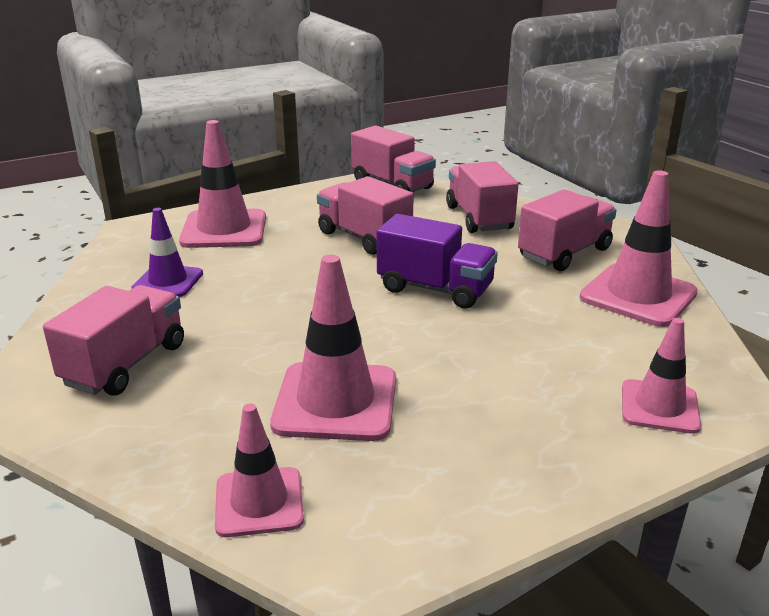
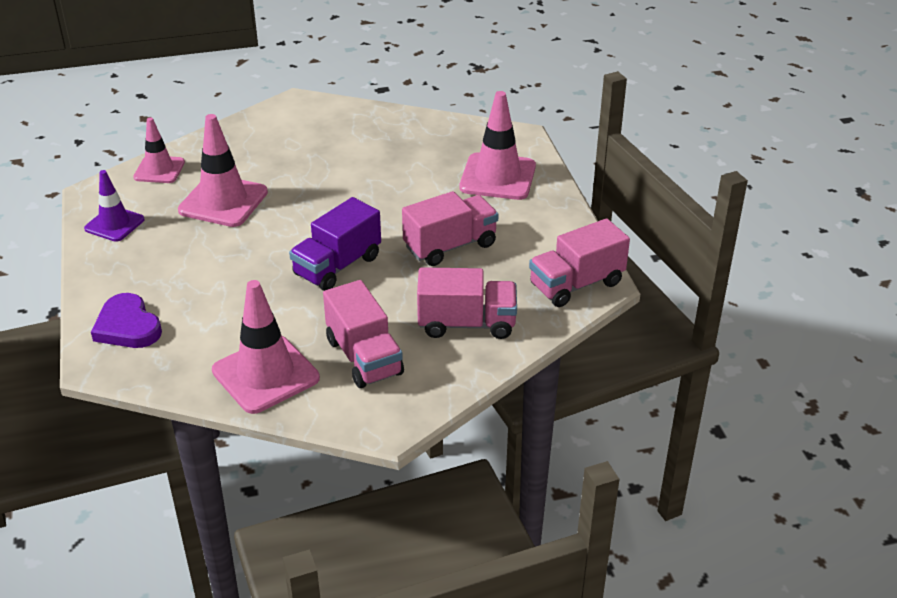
camera: 105 degrees right, 10 degrees up
pink truck [43,285,184,396] -> none
purple traffic cone [131,208,203,297] -> purple traffic cone moved to [84,170,144,242]
pink traffic cone [622,318,701,434] -> purple heart [91,293,162,348]

